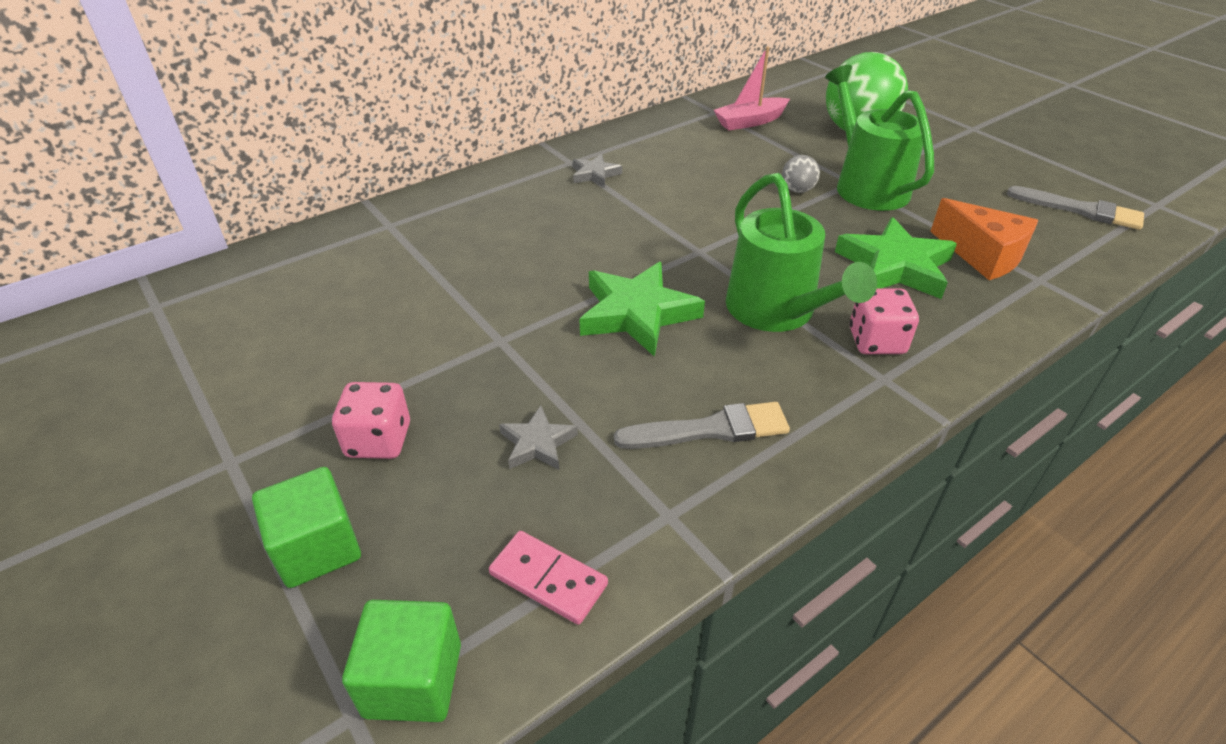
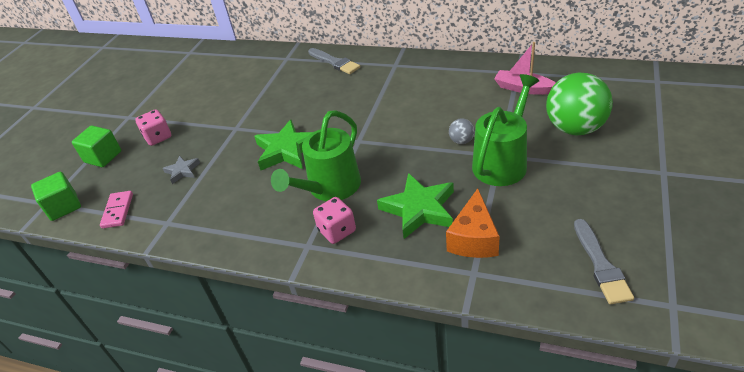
camera: 60 degrees right, 0 degrees up
grey star [573,154,622,187] -> none
grey brush [614,402,790,449] -> grey brush moved to [308,48,360,74]

